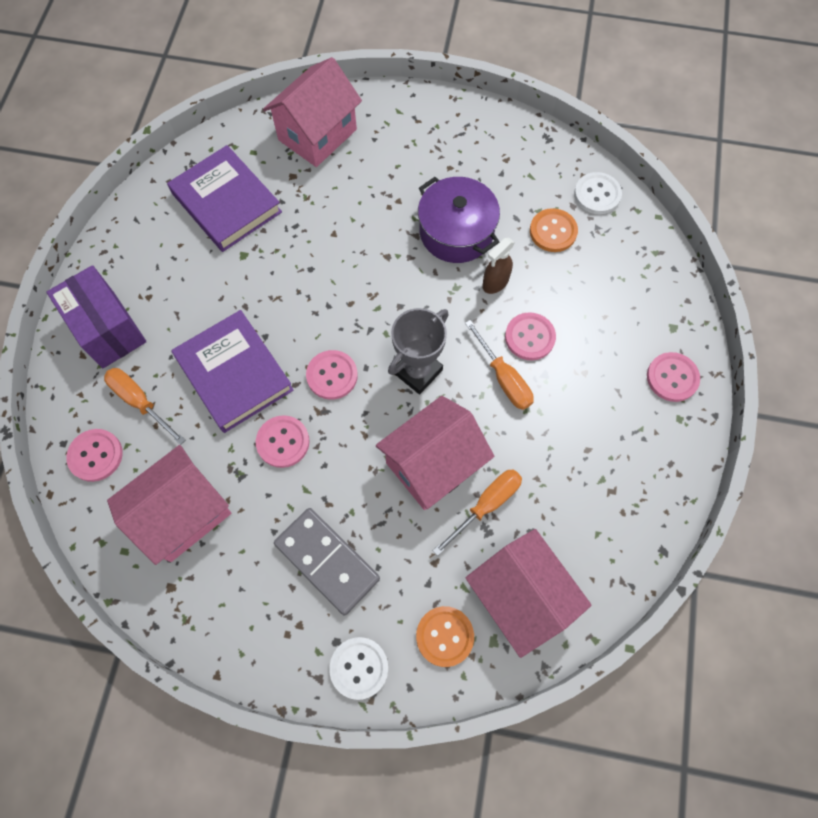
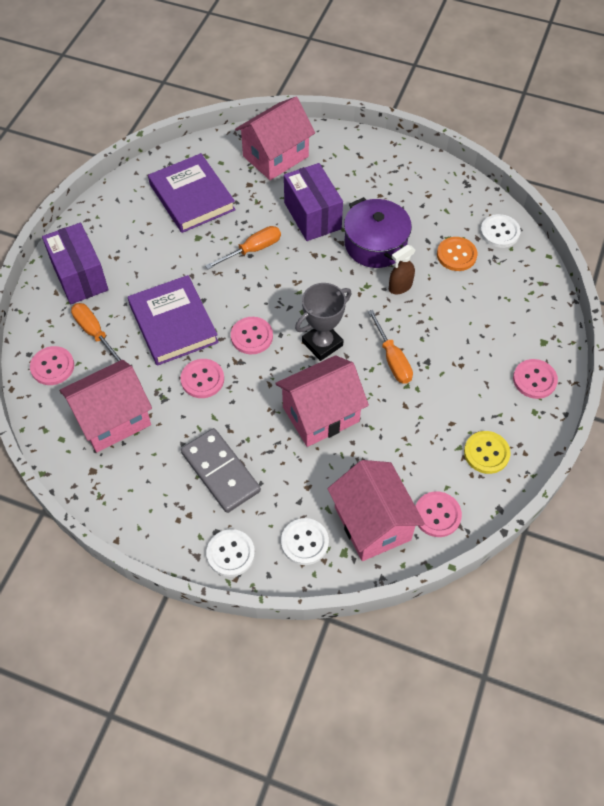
camera: 10 degrees right, 10 degrees down
orange button [416,606,474,667] -> white button [281,518,329,565]
orange screwdriver [433,469,522,556] -> orange screwdriver moved to [205,226,281,269]
pink button [505,312,556,360] -> pink button moved to [416,491,462,537]
none -> purple box [284,163,343,241]
none -> yellow button [464,431,511,474]

